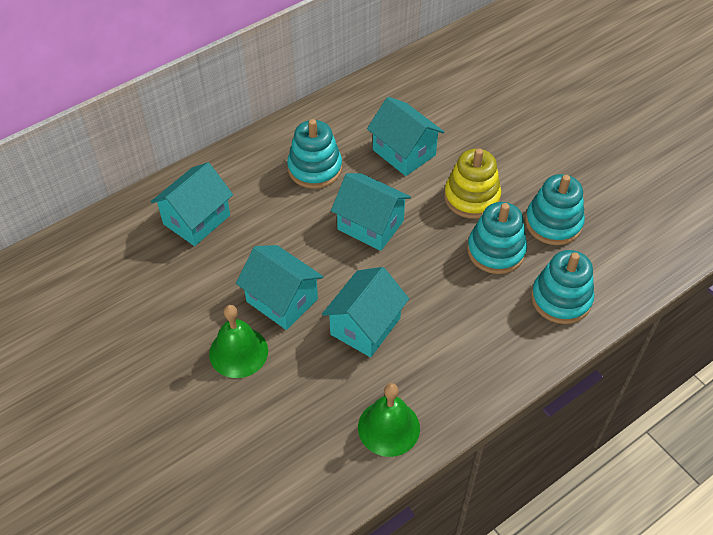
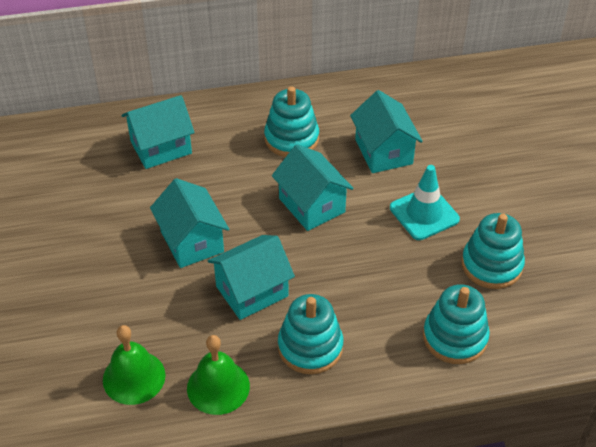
camera: 25 degrees right, 5 degrees down
green bell [209,305,268,378] -> green bell moved to [103,325,165,405]
yellow stacking toy [444,148,501,219] -> turquoise traffic cone [390,165,460,240]
turquoise stacking toy [467,202,527,274] -> turquoise stacking toy moved to [278,294,343,374]

